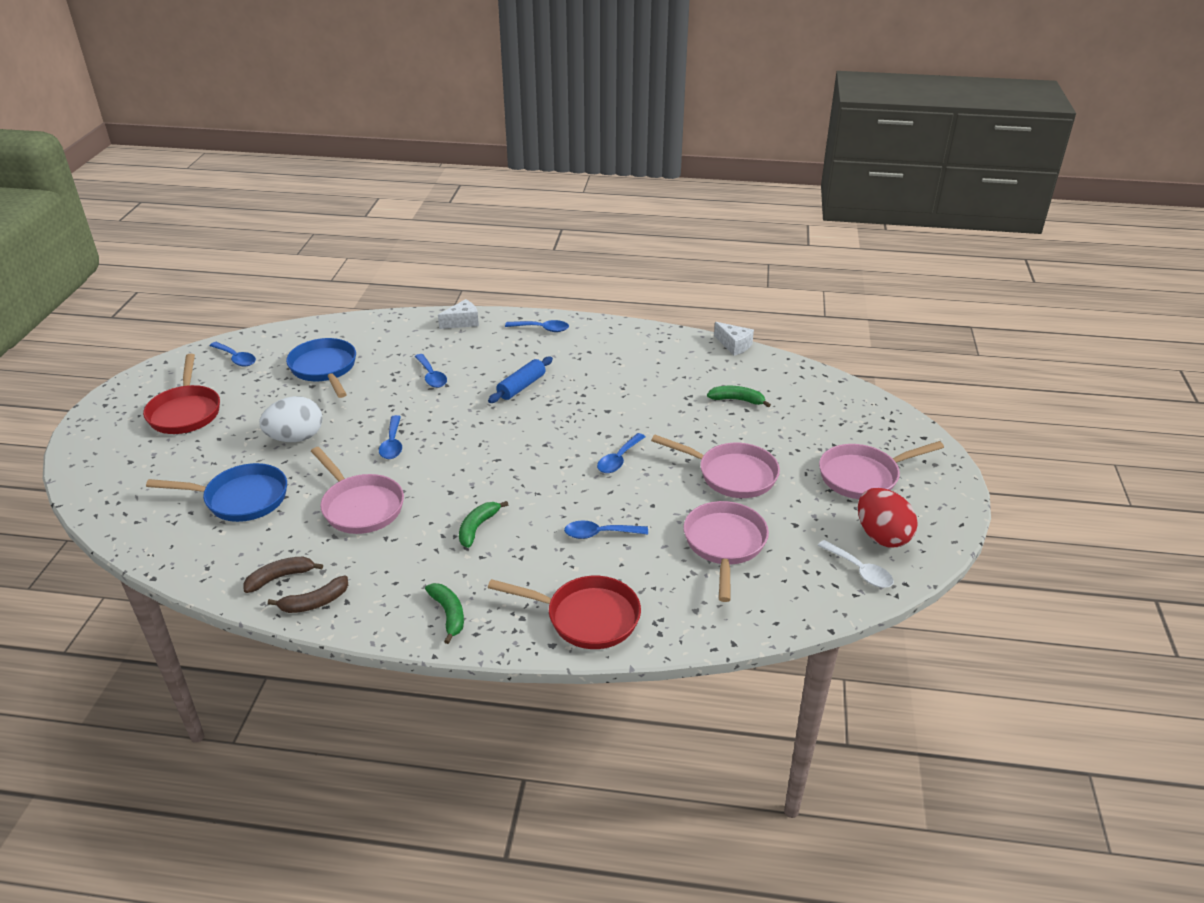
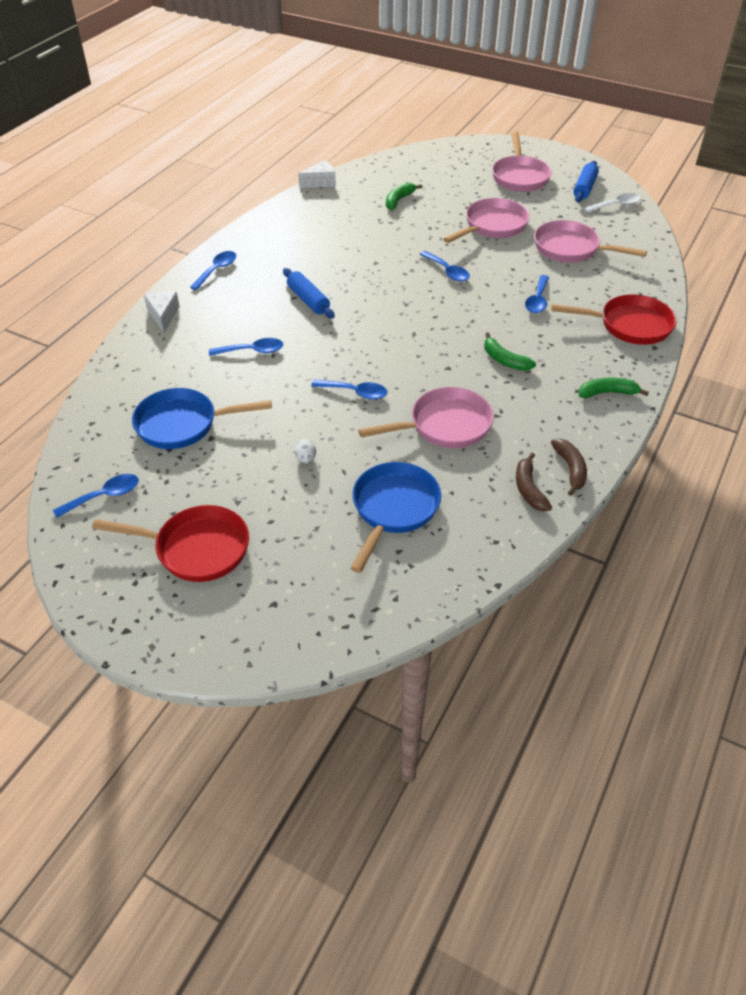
camera: 70 degrees left, 10 degrees up
white egg [259,396,323,442] -> white egg [295,439,316,464], size x0.42
red pan [488,576,641,649] -> red pan turned 60 degrees clockwise [551,295,677,345]
red egg [858,488,918,547] -> blue rolling pin [573,161,599,202]

